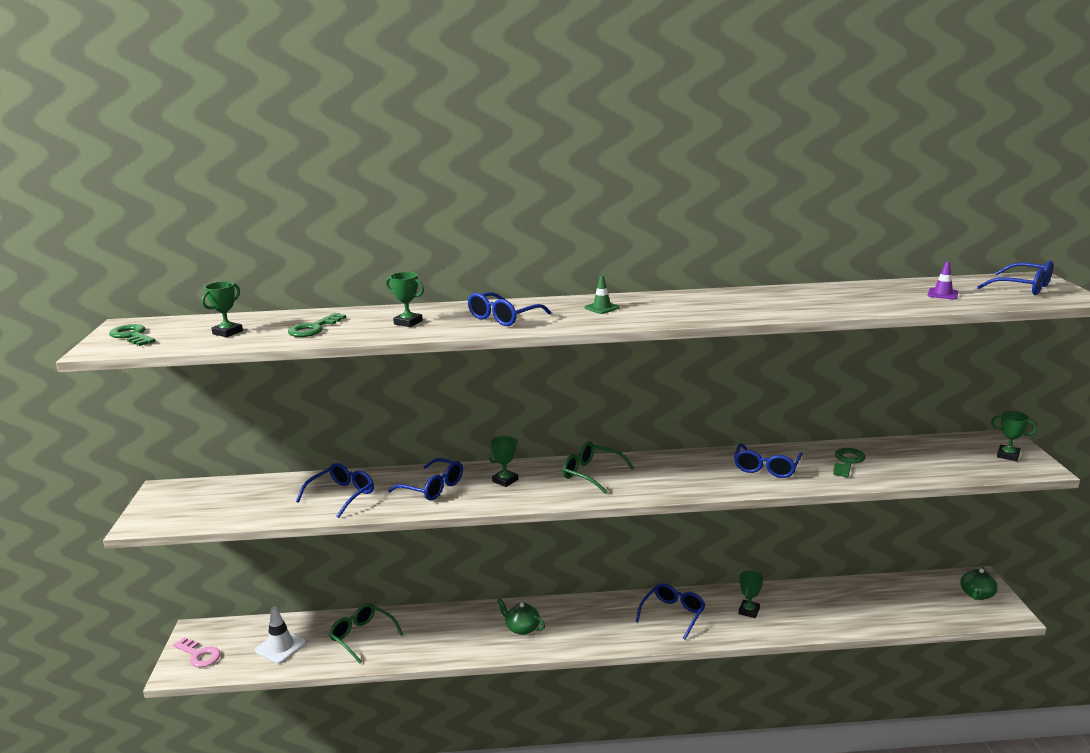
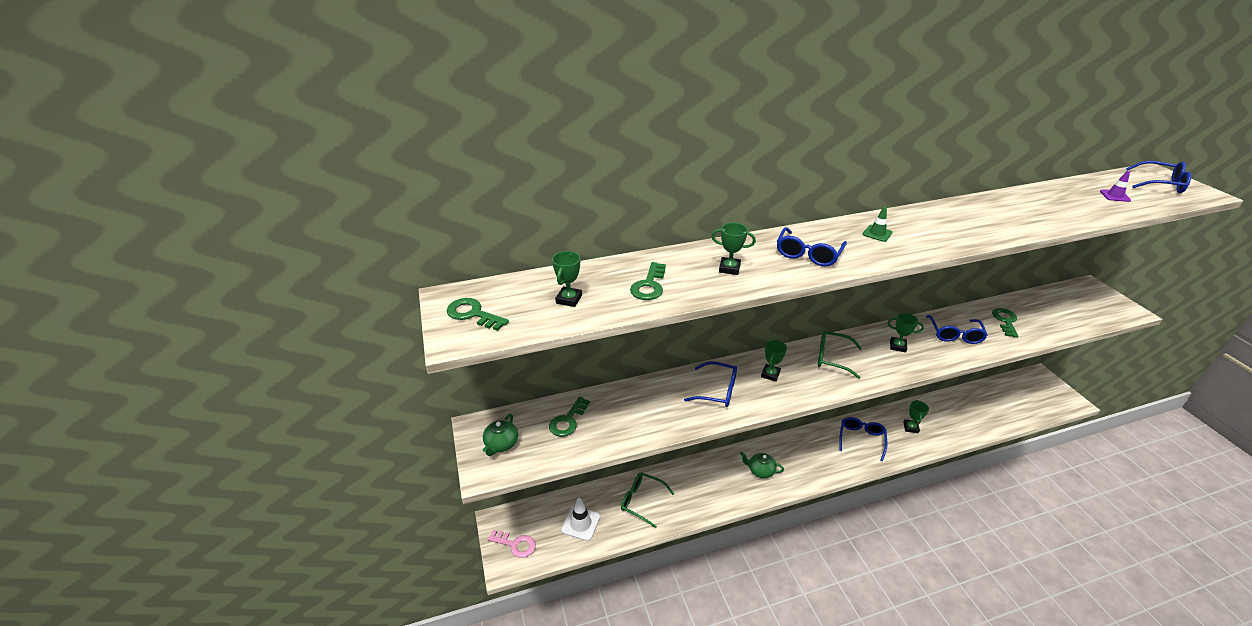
camera: 15 degrees left, 15 degrees up
blue glasses [296,463,374,518] -> none
green teapot [960,567,998,600] -> green teapot moved to [483,414,518,456]
green trophy [991,411,1037,461] -> green trophy moved to [887,313,924,352]
none -> green key [549,397,590,437]

